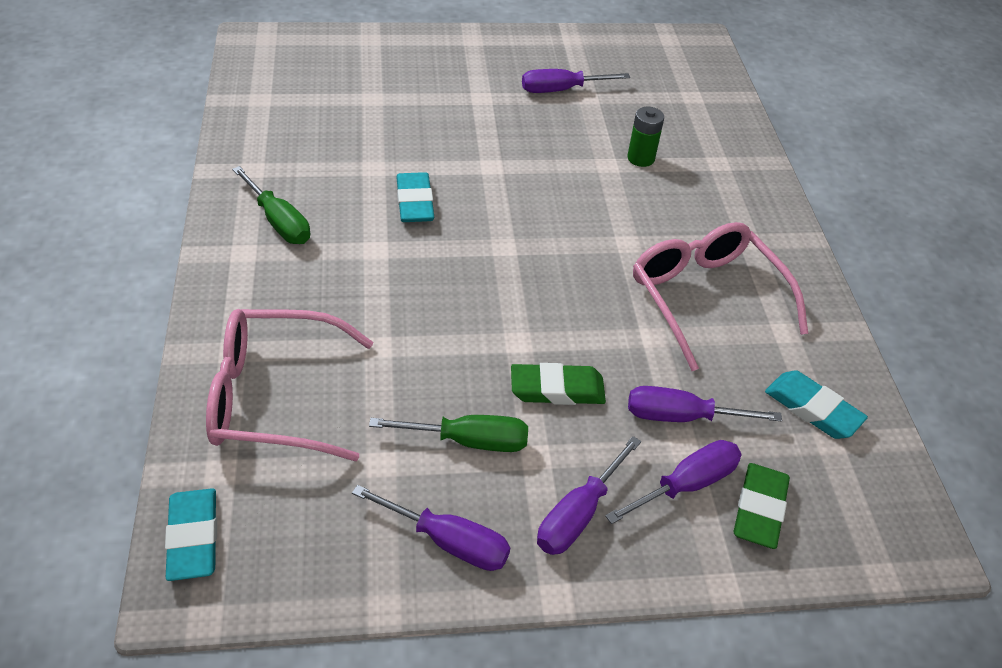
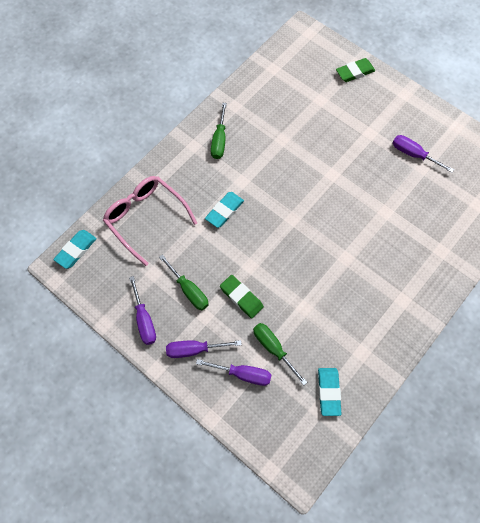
camera: 50 degrees right, 20 degrees up
turquoise eraser [397,172,434,222] -> turquoise eraser moved to [205,192,244,228]
green battery [627,107,664,167] -> none
purple screwdriver [628,386,782,422] -> green screwdriver [253,323,307,385]
pink glasses [633,222,809,371] -> none
green eraser [734,463,790,549] -> green eraser moved to [336,58,375,82]

